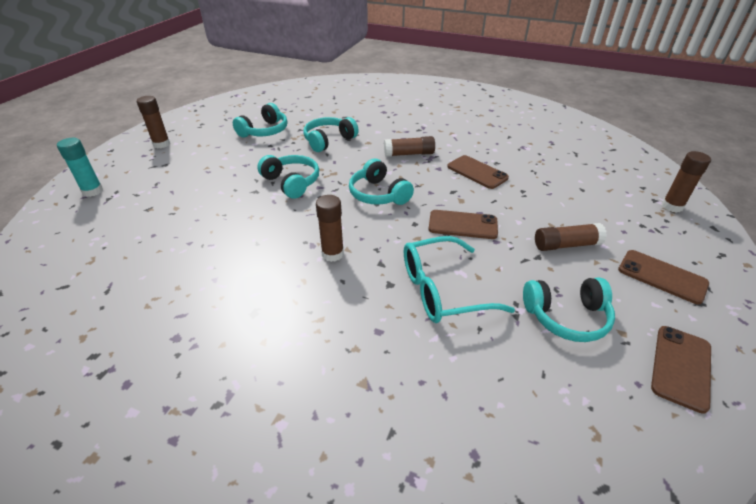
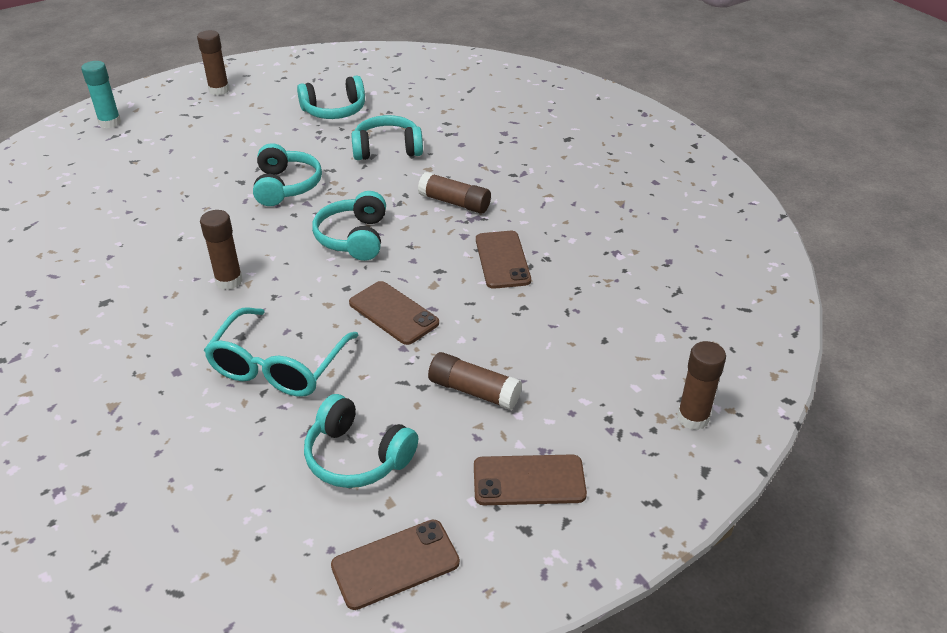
camera: 35 degrees right, 0 degrees up
turquoise glasses [404,236,515,323] -> turquoise glasses turned 90 degrees counterclockwise [204,308,359,397]
brown phone [618,250,709,304] -> brown phone turned 75 degrees counterclockwise [474,454,587,505]

